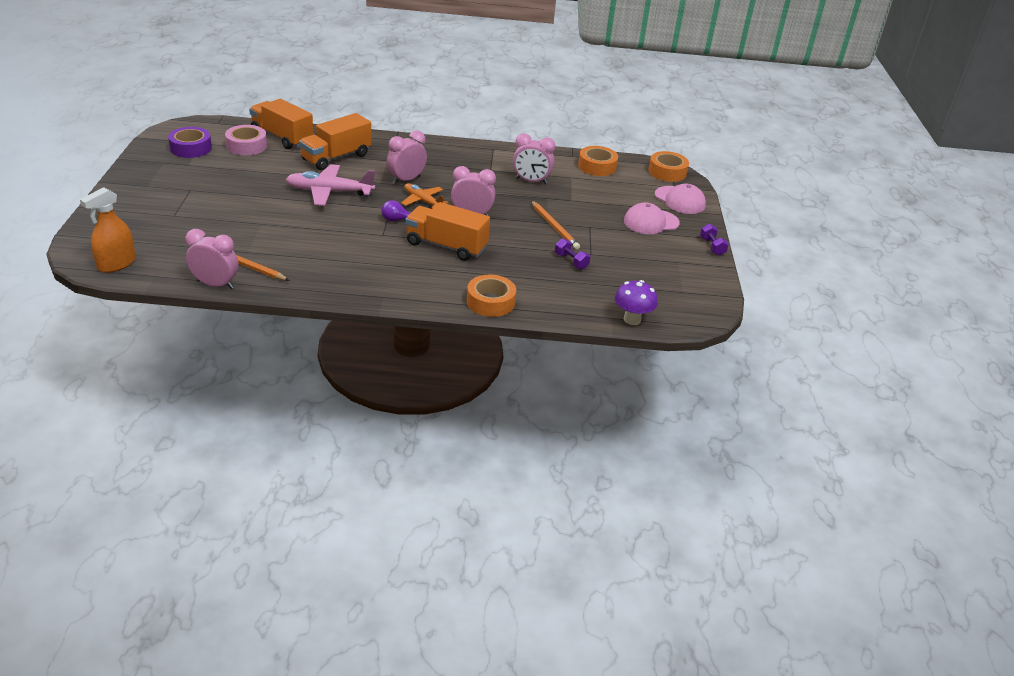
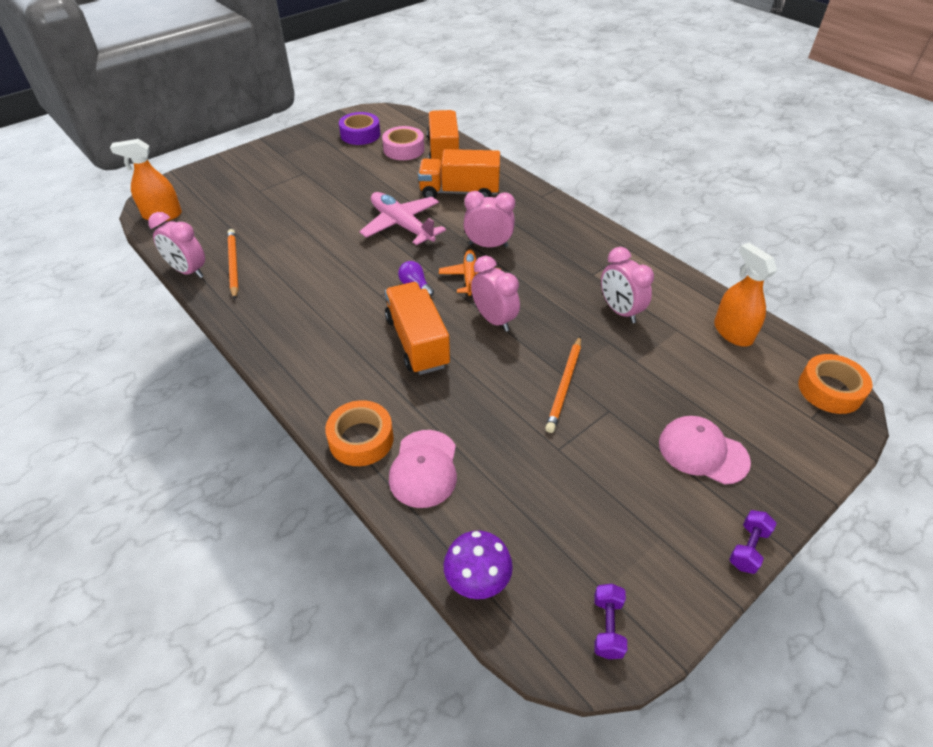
camera: 50 degrees right, 10 degrees up
pink clock [185,229,238,289] -> pink clock turned 150 degrees clockwise [148,212,205,278]
purple dumbbell [555,238,590,270] -> purple dumbbell moved to [594,584,627,659]
orange tape [578,146,618,176] -> orange spray bottle [714,243,777,346]
pink cap [655,184,706,214] -> pink cap moved to [389,430,457,508]

